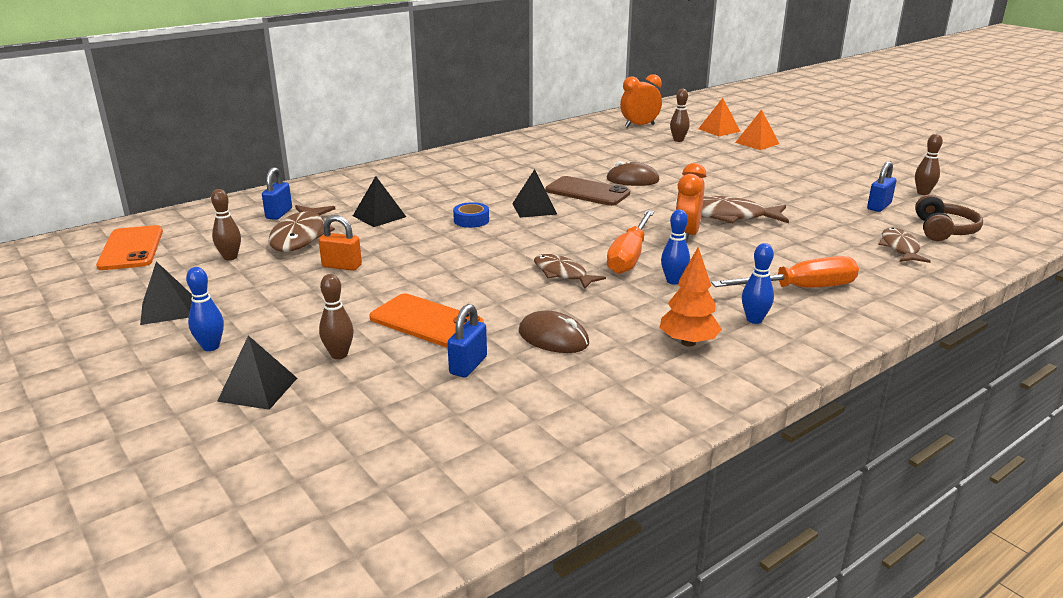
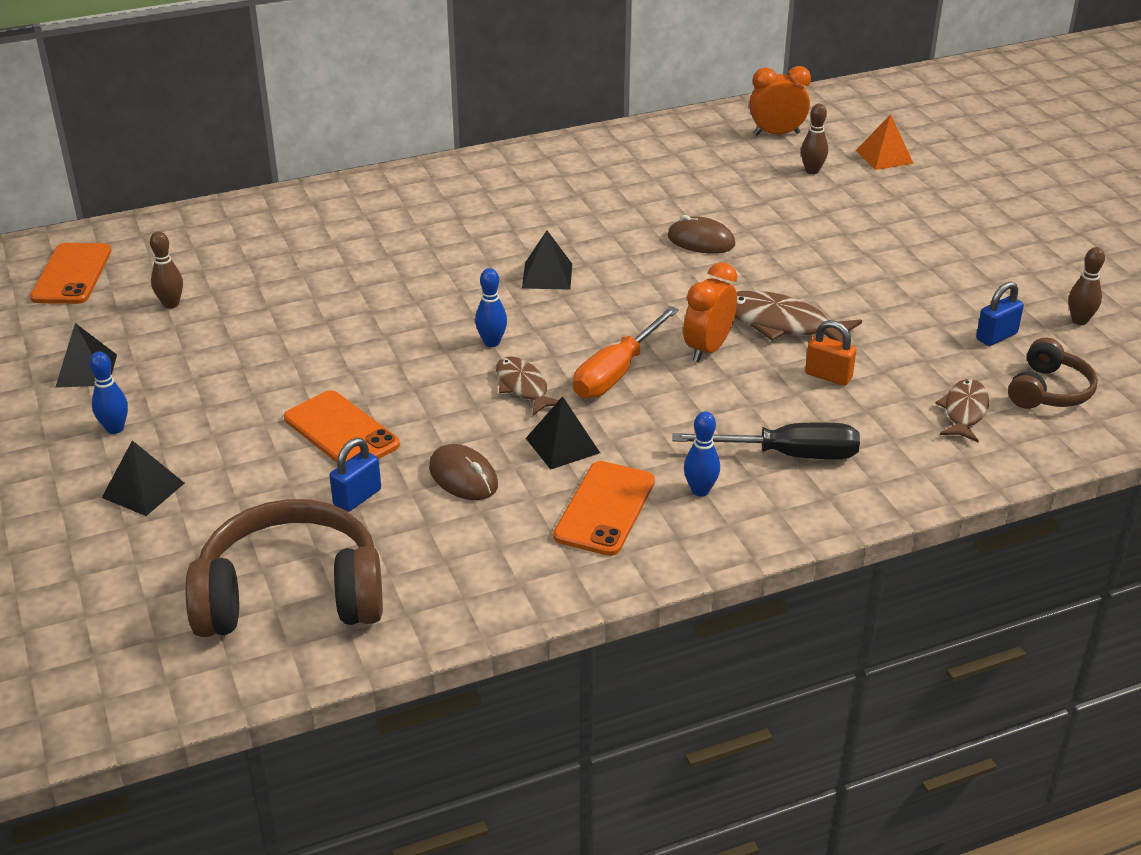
camera: 15 degrees right, 10 degrees up
blue padlock [262,167,292,220] -> none
brown fish [268,205,335,252] -> none
orange padlock [319,215,362,271] -> orange padlock moved to [805,320,856,386]
brown bowling pin [319,274,354,359] -> none
black pyramid [353,176,406,227] -> black pyramid moved to [526,396,600,470]
blue tape [453,202,489,228] -> none
brown phone [545,176,630,206] -> none
orange tree [660,247,722,347] -> orange phone [553,461,655,556]
blue bowling pin [661,209,690,284] -> blue bowling pin moved to [475,268,507,347]
orange screwdriver [711,256,859,288] -> black screwdriver [672,422,860,459]
orange pyramid [735,110,779,150] -> none
none -> brown headphones [185,499,383,637]

